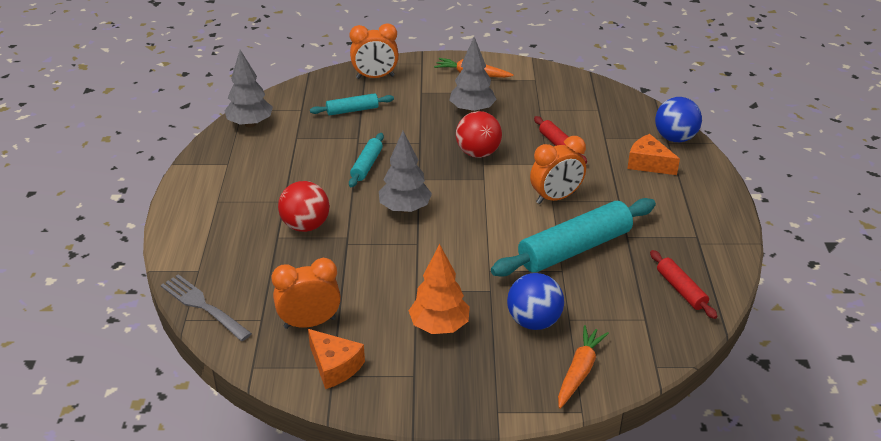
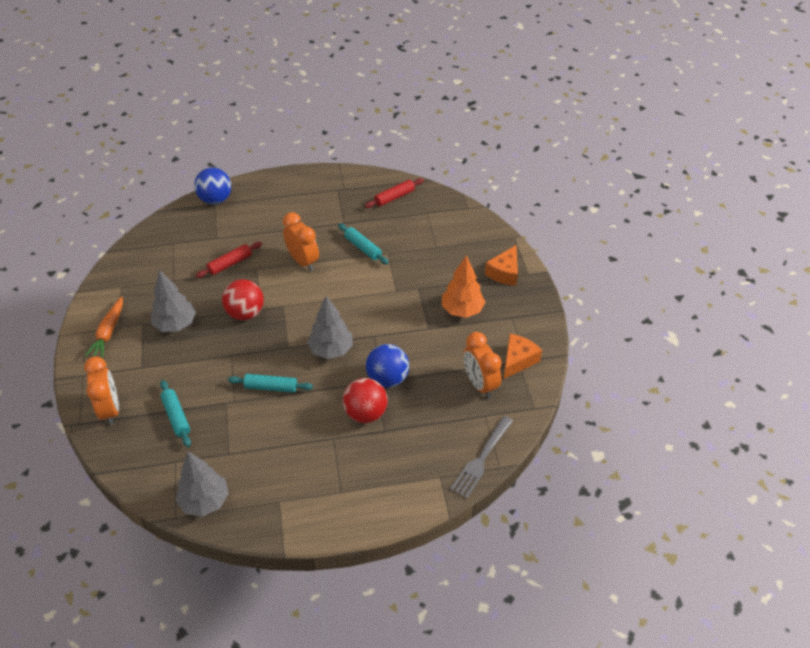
camera: 100 degrees left, 10 degrees up
turquoise rolling pin [491,198,656,277] -> turquoise rolling pin [338,223,389,264], size x0.51
blue ball [507,273,564,330] -> blue ball moved to [366,344,409,388]
orange carrot [558,325,609,409] -> none
orange cheese [627,134,680,175] -> orange cheese moved to [485,245,518,286]

